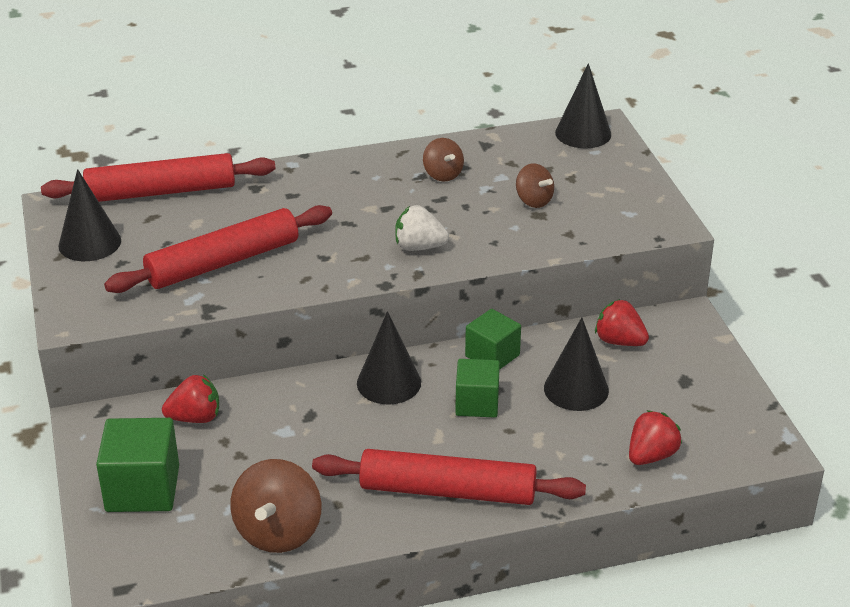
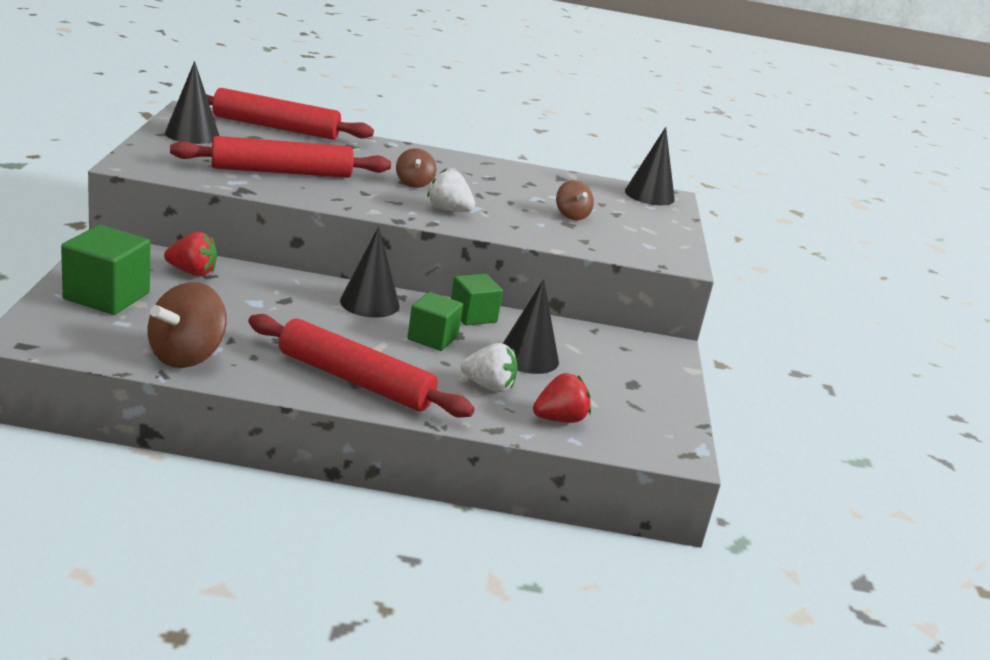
camera: 15 degrees right, 10 degrees down
brown spinning top [423,138,464,182] -> brown spinning top moved to [396,148,436,188]
red strawberry [595,299,649,346] -> none
none -> white strawberry [461,343,518,392]

